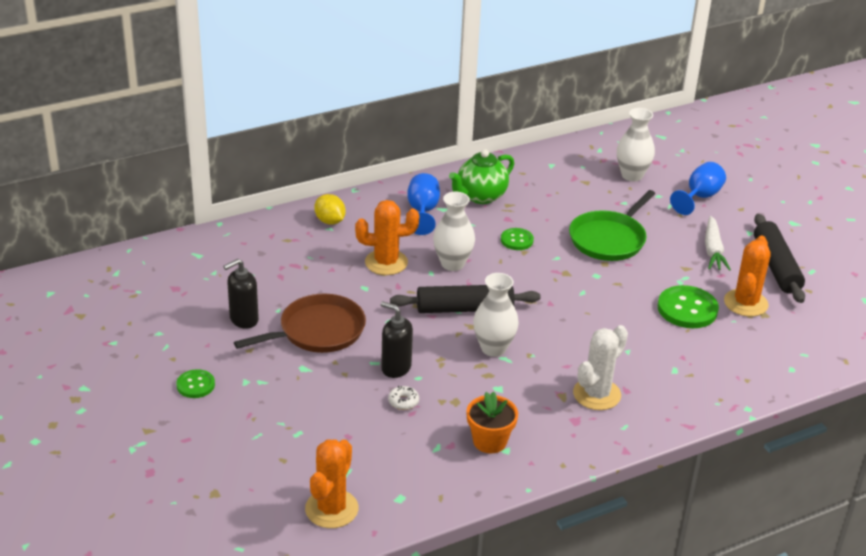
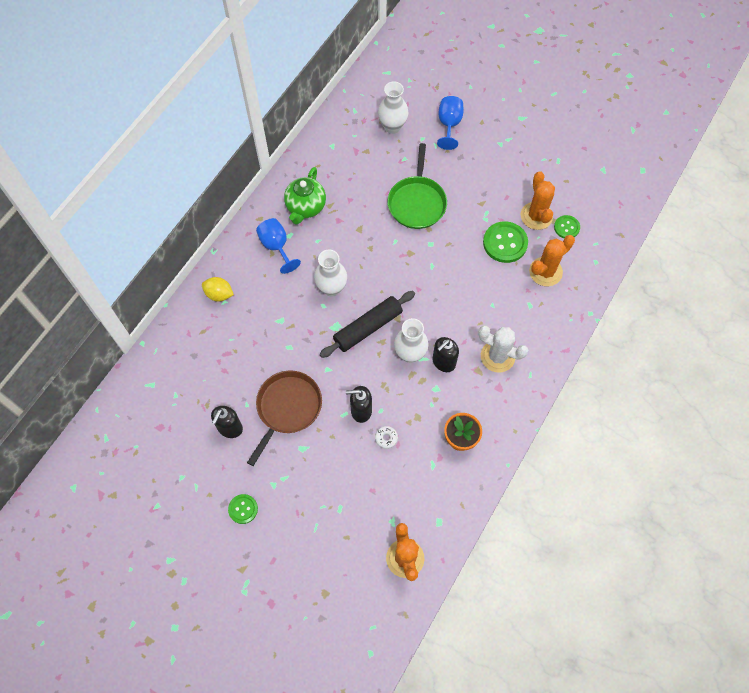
camera: 30 degrees left, 30 degrees up
orange cactus [355,200,419,275] -> orange cactus moved to [529,235,575,286]
green button [501,228,534,250] -> green button moved to [554,215,580,238]
white cactus [573,325,628,410] -> white cactus turned 75 degrees counterclockwise [478,325,529,372]
white carrot [705,216,731,271] -> none
black rolling pin [754,214,805,303] -> none
none -> black soap dispenser [432,337,459,372]

